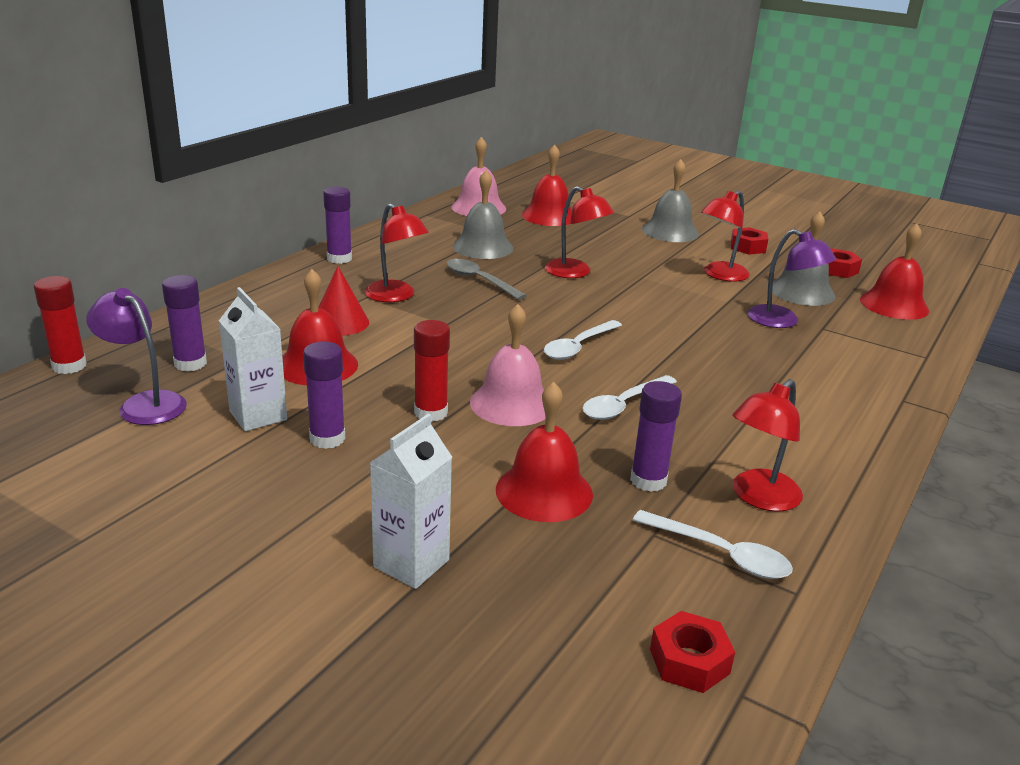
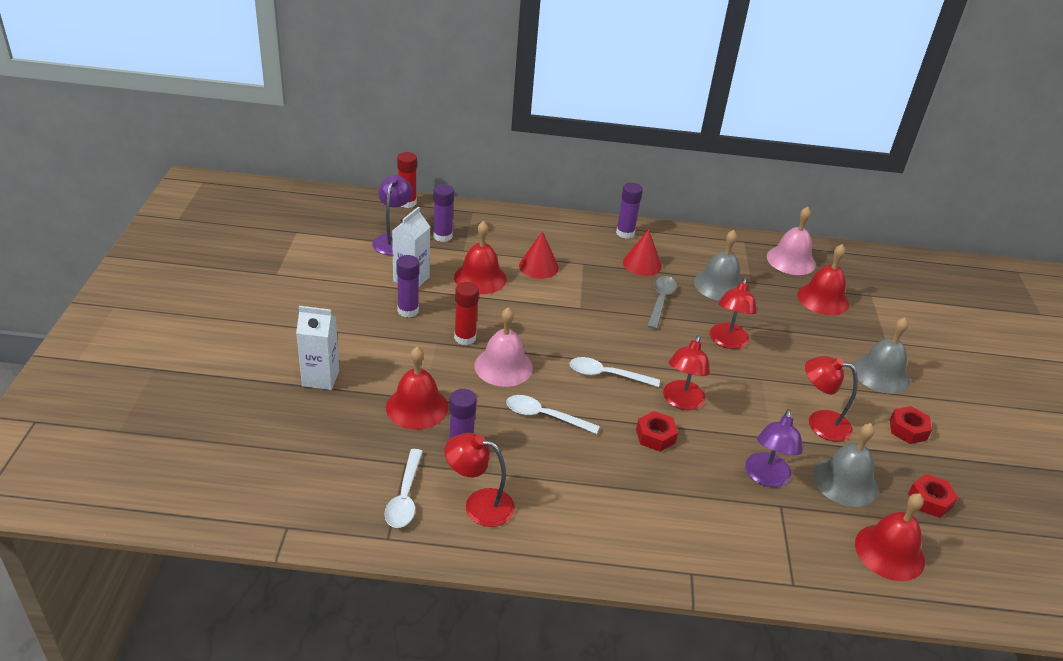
camera: 60 degrees right, 10 degrees up
red lamp [365,203,429,302] -> red lamp moved to [663,335,710,410]
red nut [650,611,735,693] -> red nut moved to [636,411,678,452]
none -> red cone [623,229,662,276]

